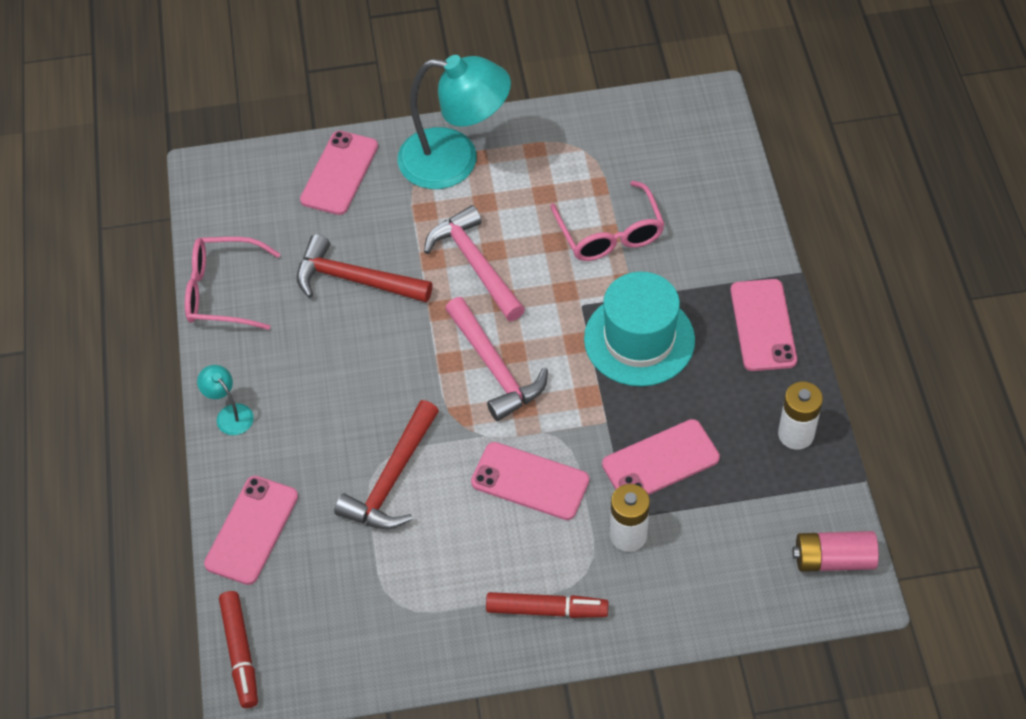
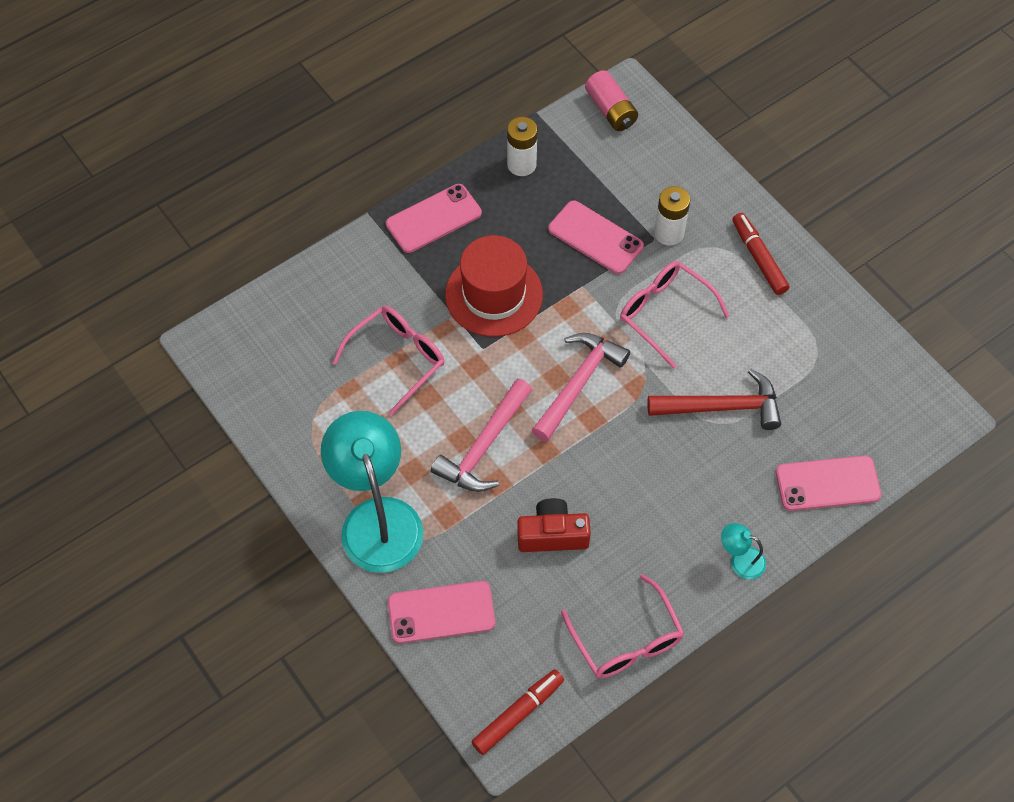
camera: 120 degrees left, 5 degrees up
turquoise lamp [197,365,254,435] -> turquoise lamp turned 90 degrees clockwise [721,523,766,579]
red marker [219,591,258,708] -> red marker moved to [471,669,564,755]
red hammer [297,234,432,303] -> red camera [517,498,591,552]
pink phone [471,442,589,520] -> pink glasses [620,261,729,369]
turquoise hat [584,272,695,386] -> red hat [445,235,543,337]

